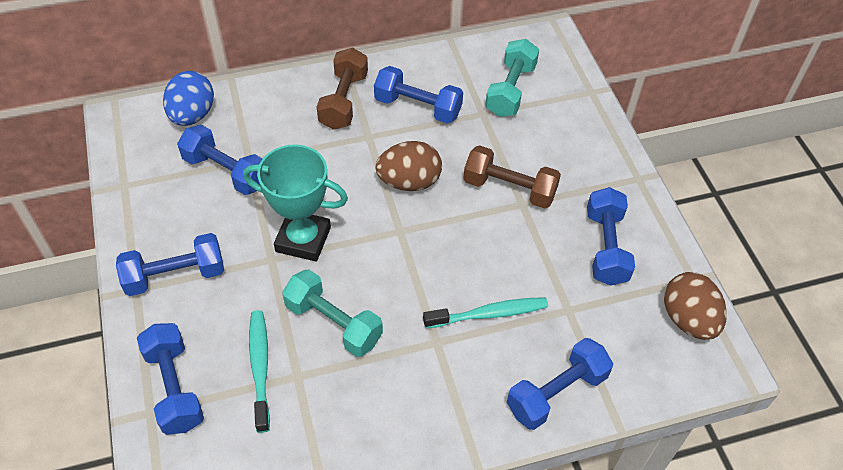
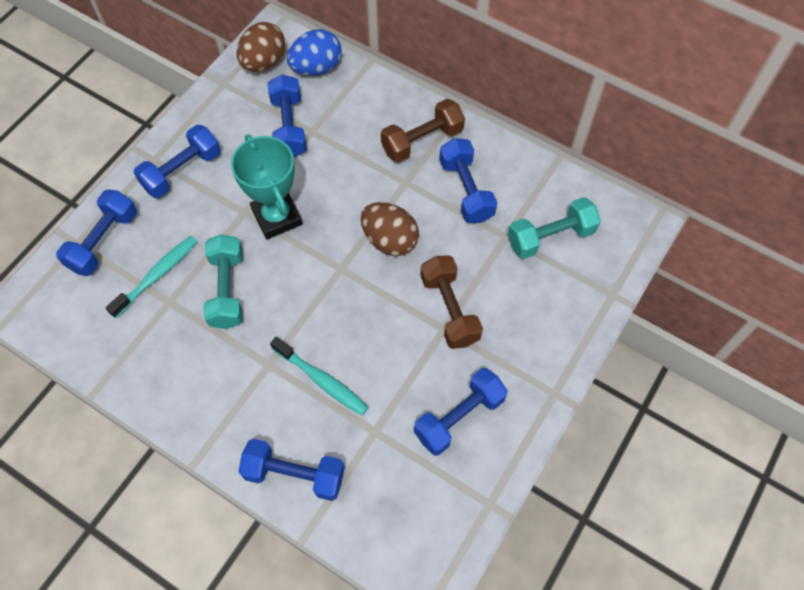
camera: 50 degrees right, 10 degrees up
blue dumbbell [116,233,224,296] -> blue dumbbell turned 75 degrees counterclockwise [134,125,221,198]
brown egg [664,272,727,340] -> brown egg moved to [236,22,286,72]

